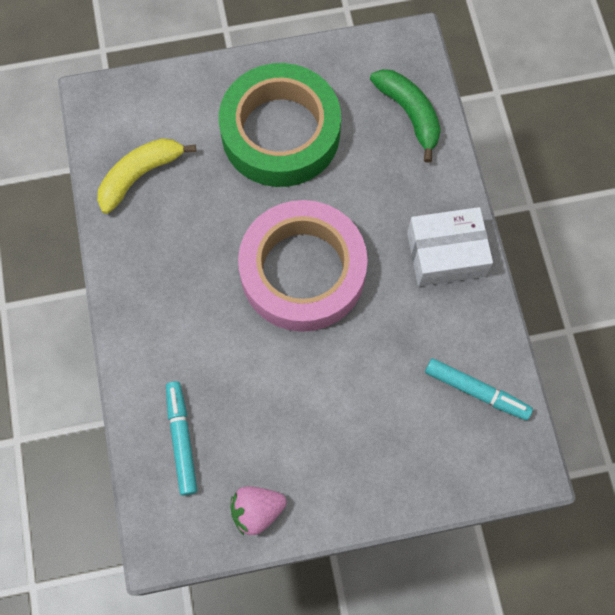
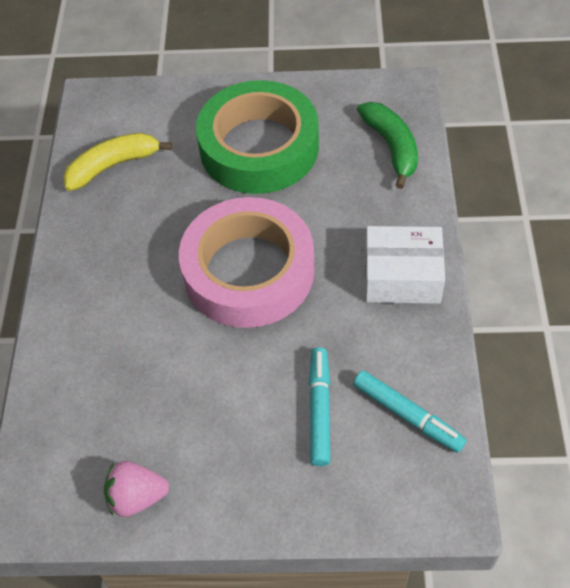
camera: 15 degrees right, 15 degrees down
turquoise marker [166,381,197,496] -> turquoise marker moved to [309,347,330,466]

